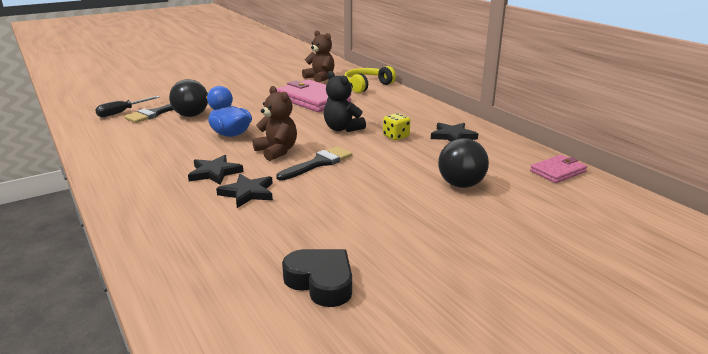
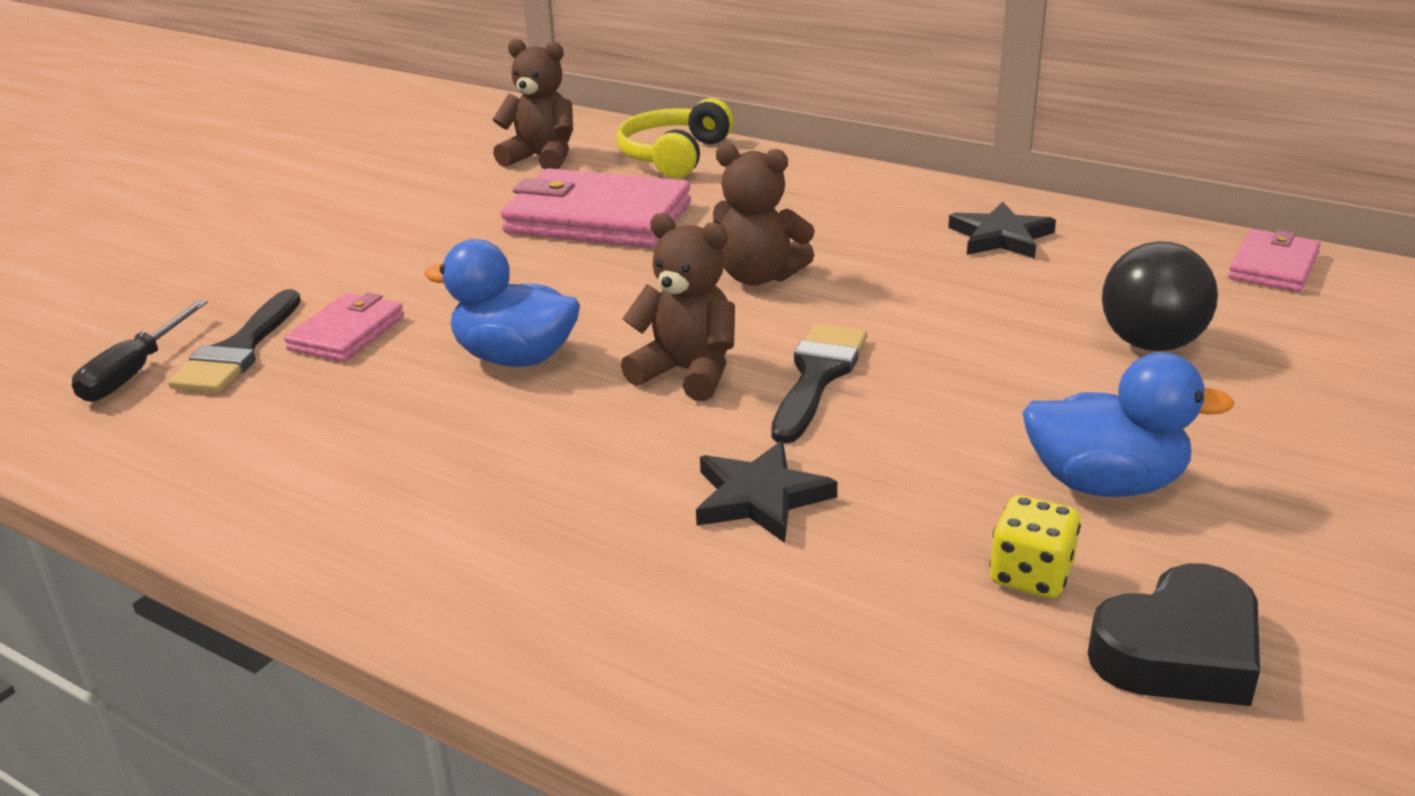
camera: 25 degrees left, 5 degrees up
black ball [169,79,208,117] -> pink wallet [284,293,404,362]
black star [188,155,243,185] -> none
black heart [282,249,352,307] -> black heart turned 135 degrees clockwise [1087,563,1260,706]
black teddy bear [324,71,366,132] -> brown teddy bear [713,143,815,286]
yellow dice [383,113,410,140] -> yellow dice moved to [989,495,1081,598]
none -> blue duck [1023,352,1235,497]

